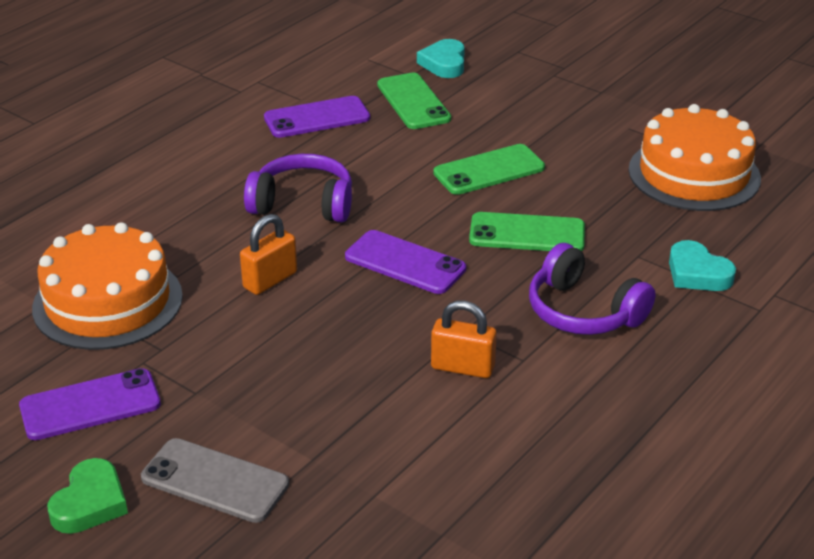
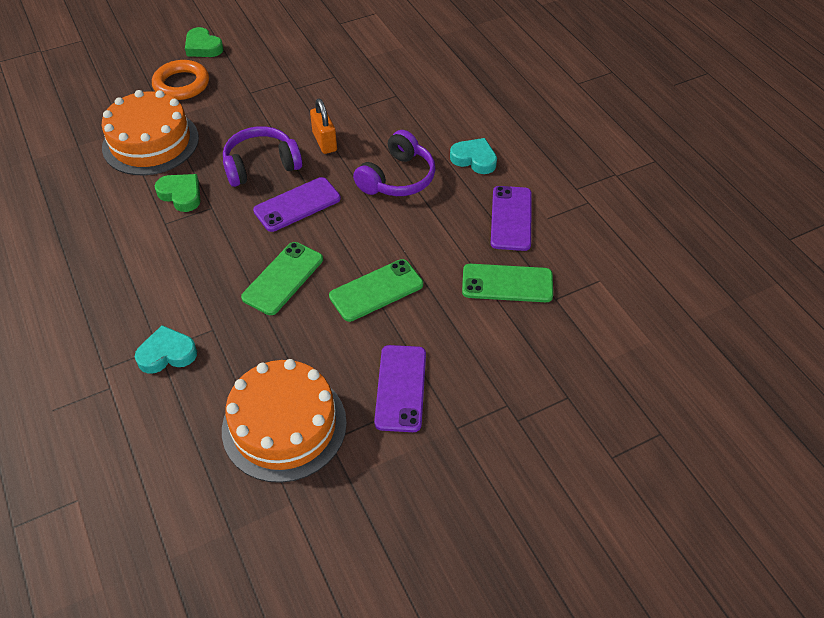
camera: 115 degrees right, 15 degrees up
purple phone [19,368,161,440] -> purple phone moved to [374,345,426,432]
orange cake [32,222,183,350] -> orange cake moved to [102,90,199,175]
grey phone [141,438,289,523] -> orange ring [152,60,209,100]
turquoise heart [417,39,465,78] -> turquoise heart moved to [450,138,497,174]
orange padlock [431,301,497,378] -> green heart [155,174,201,212]
green phone [433,144,545,195] -> green phone turned 60 degrees clockwise [329,259,423,322]
purple headphones [529,243,656,335] -> purple headphones moved to [223,126,302,187]

